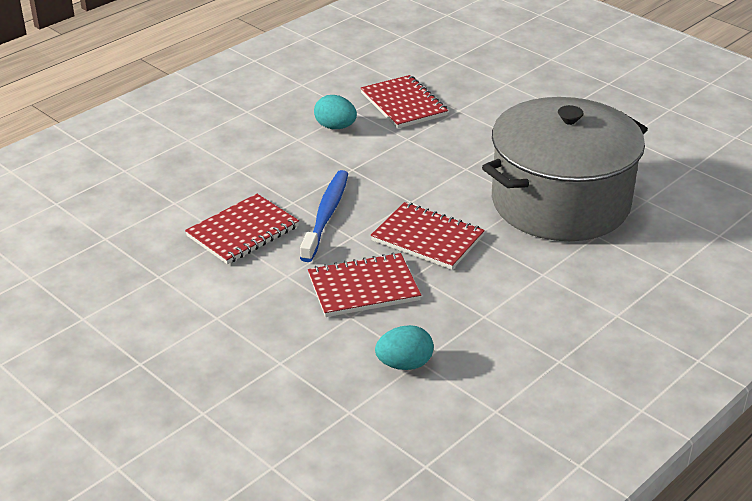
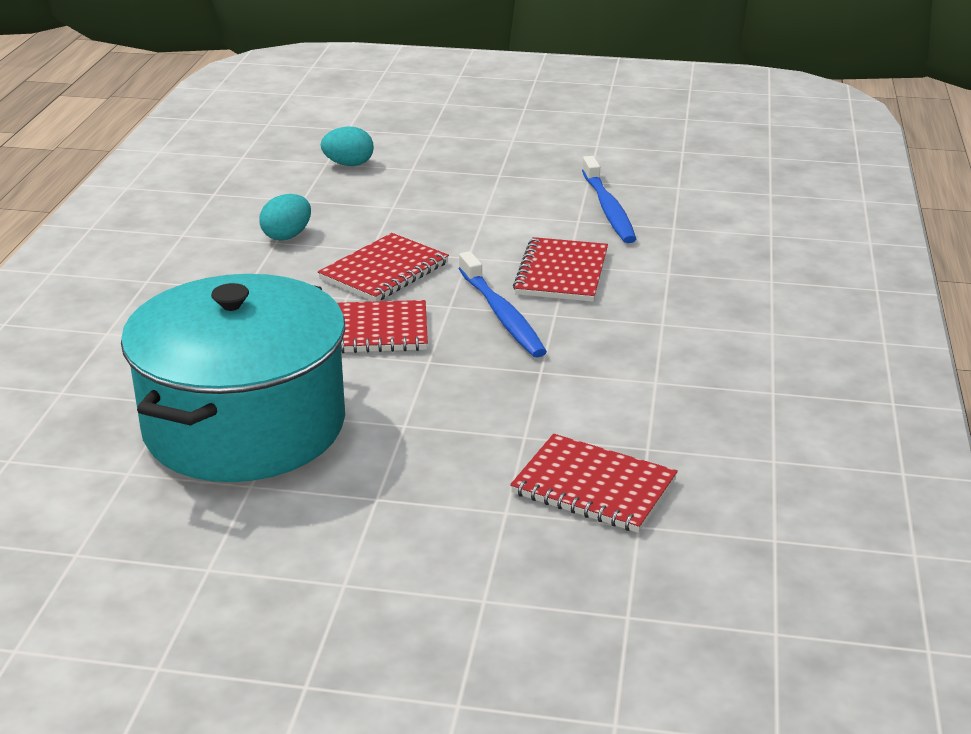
camera: 145 degrees right, 5 degrees down
turquoise egg [314,95,357,129] -> turquoise egg moved to [321,126,374,166]
grey pot [482,97,648,241] -> turquoise pot [121,274,346,482]
none -> blue toothbrush [582,156,636,243]

